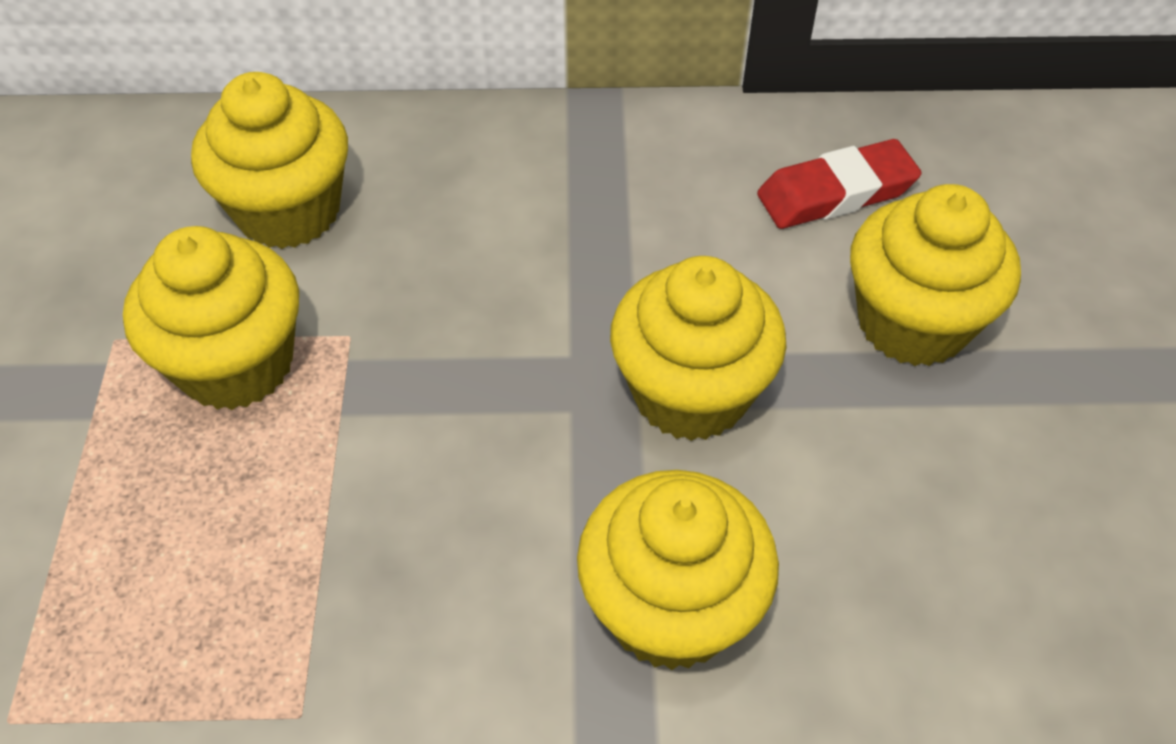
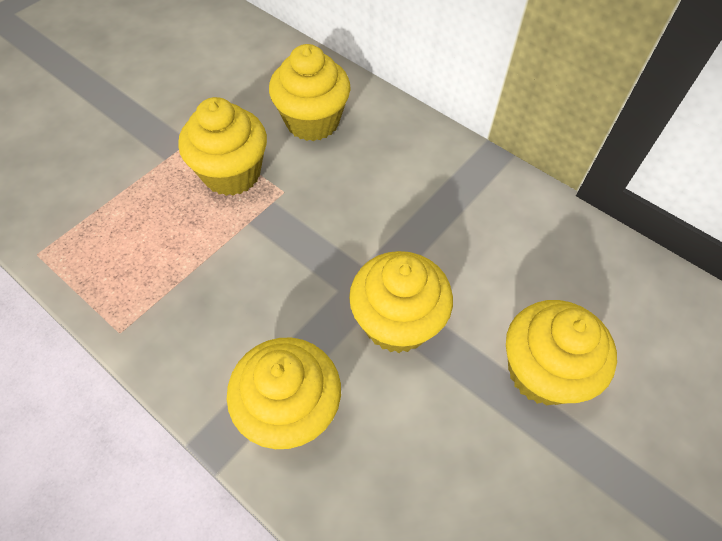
camera: 40 degrees right, 5 degrees up
red eraser [757,139,921,229] -> none

